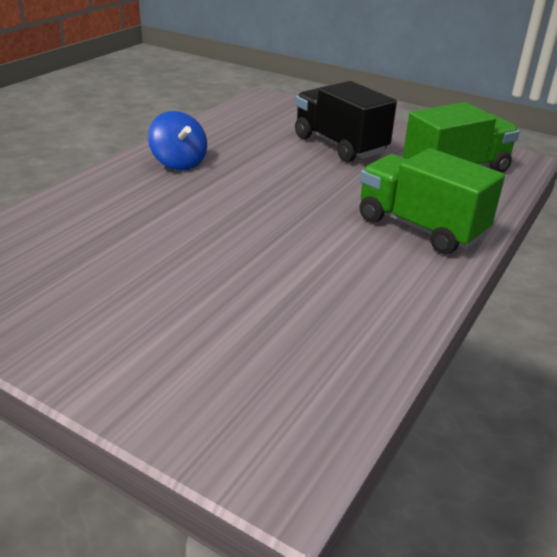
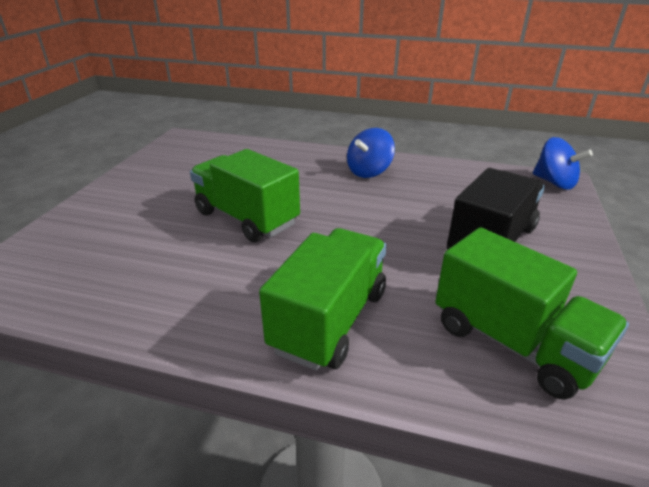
camera: 75 degrees right, 0 degrees up
none -> green truck [190,149,300,242]
none -> blue spinning top [533,137,593,190]

